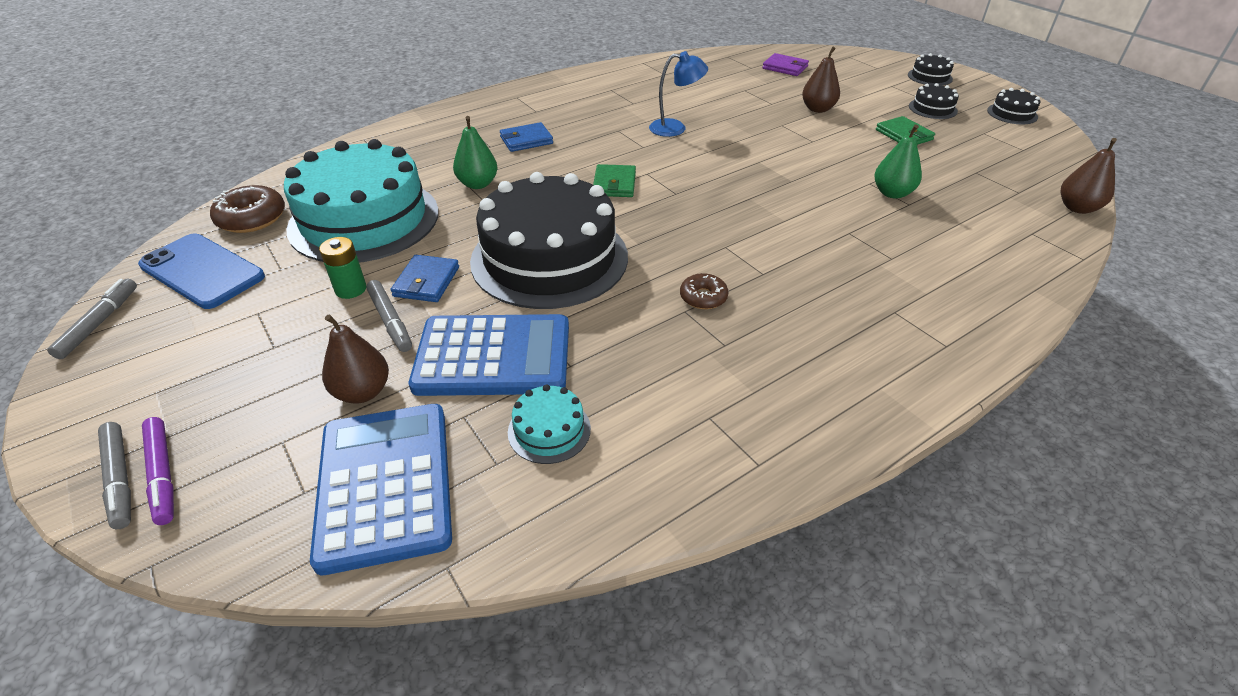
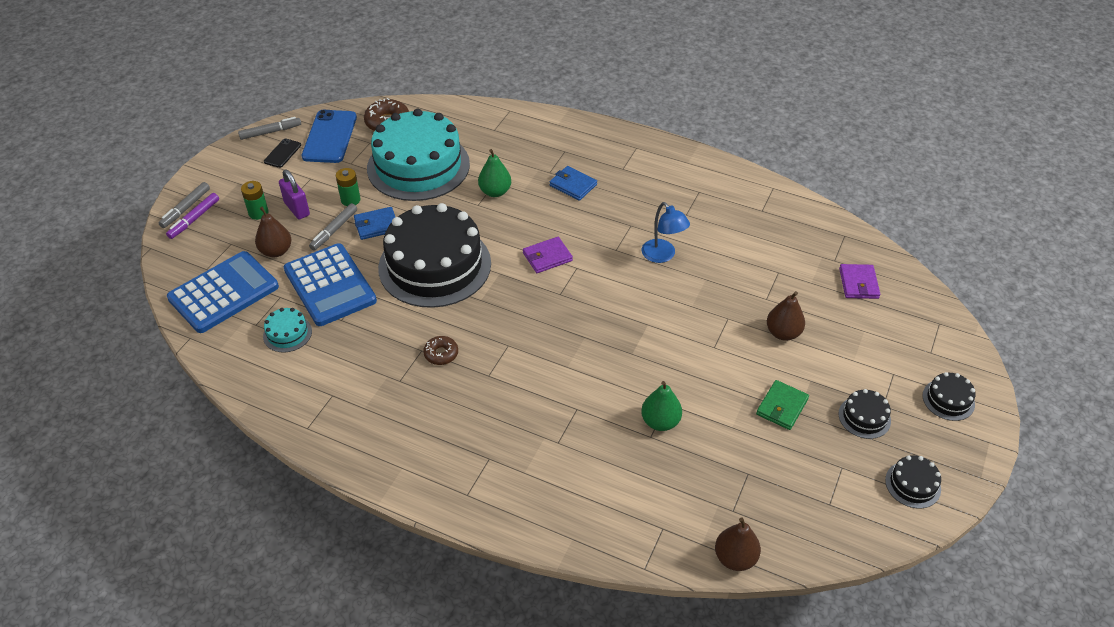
camera: 60 degrees right, 5 degrees up
green wallet [593,164,636,197] -> purple wallet [523,237,573,273]
none -> green battery [241,181,269,220]
none -> black phone [264,138,301,168]
none -> purple padlock [279,170,310,219]

